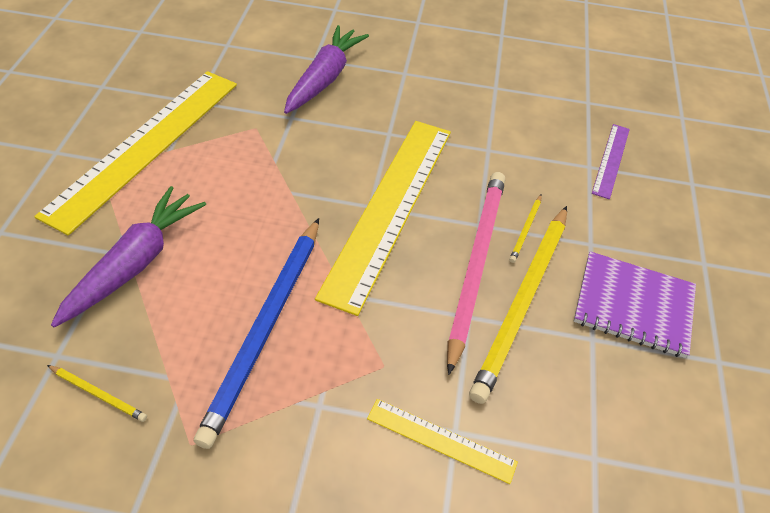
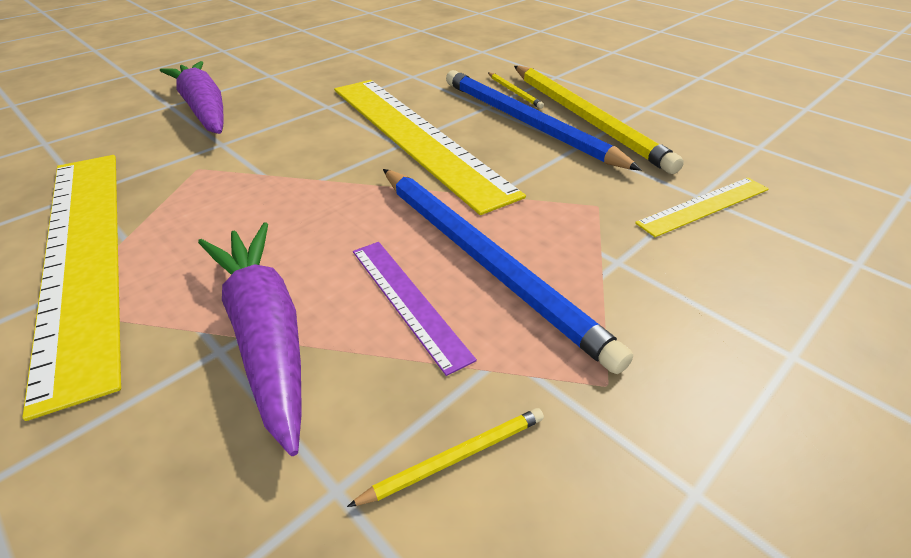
camera: 50 degrees left, 10 degrees down
pink pencil [447,172,505,375] -> blue pencil [446,70,642,171]
purple notebook [574,251,696,358] -> none
purple ruler [592,124,630,199] -> purple ruler moved to [353,242,477,376]

